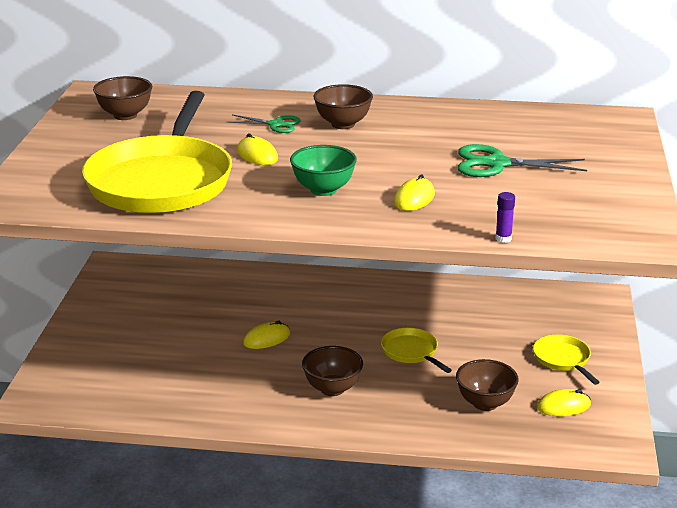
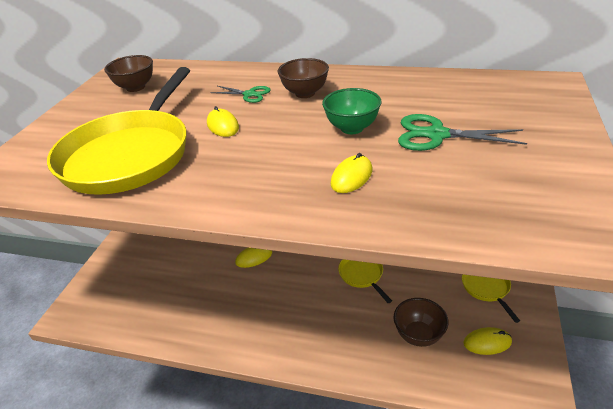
camera: 10 degrees right, 10 degrees up
green bowl [290,145,357,196] -> green bowl moved to [322,88,382,134]
brown bowl [302,346,363,396] -> none
purple glue stick [495,192,515,243] -> none

